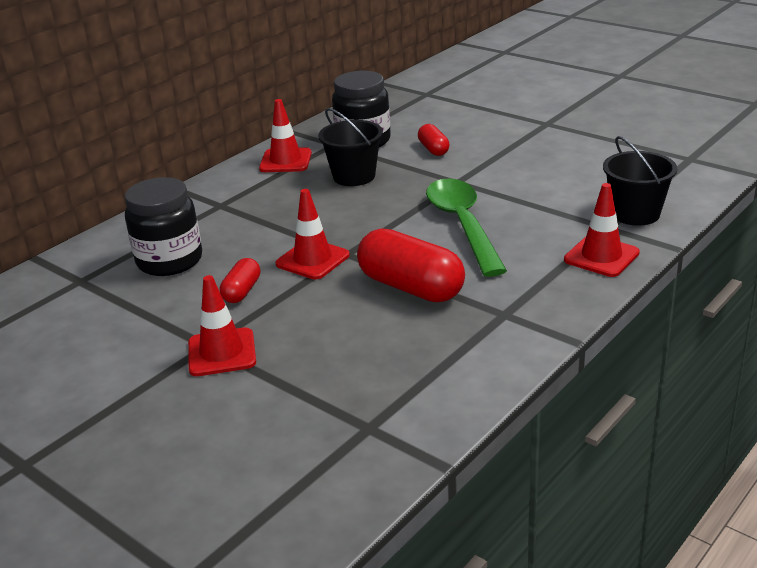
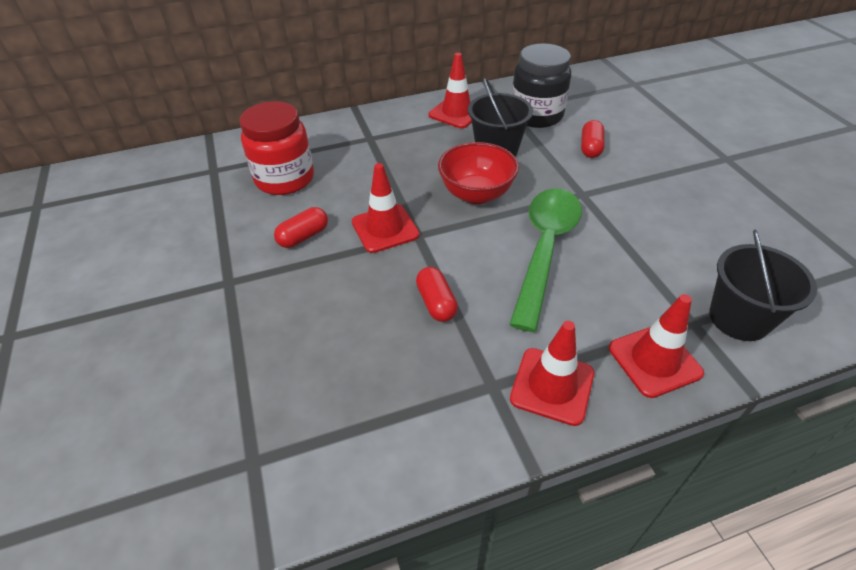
camera: 30 degrees right, 15 degrees up
black jar [125,177,202,276] -> red jar [240,101,314,195]
red traffic cone [188,275,256,376] -> red traffic cone moved to [510,321,594,426]
red capsule [357,229,465,302] -> red capsule [416,267,458,322], size x0.51
none -> red bowl [438,142,519,204]

